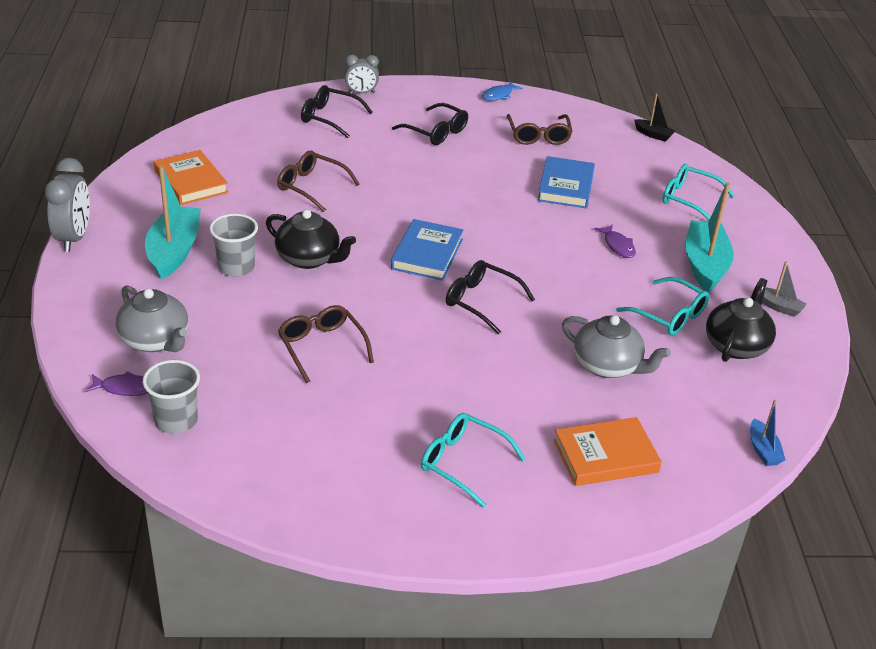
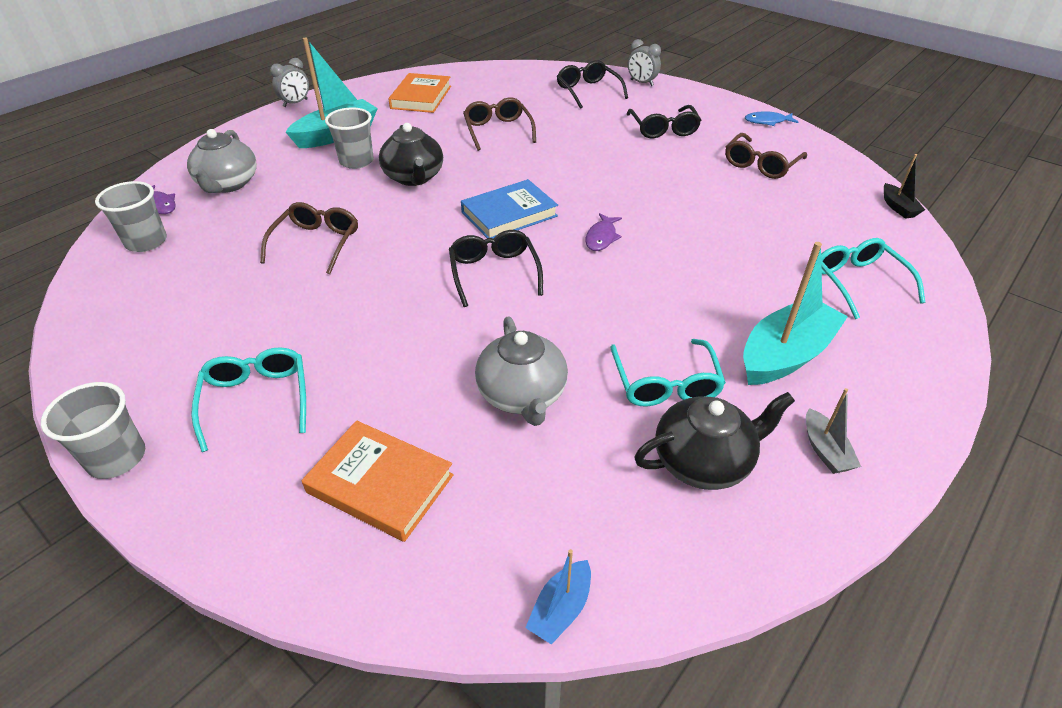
camera: 45 degrees right, 5 degrees up
grey clock [44,158,90,252] -> grey clock [270,58,309,107], size x0.62
blue book [538,156,595,208] -> none
purple fish [594,224,636,258] -> purple fish moved to [585,213,622,251]
none -> grey cup [41,382,145,479]

